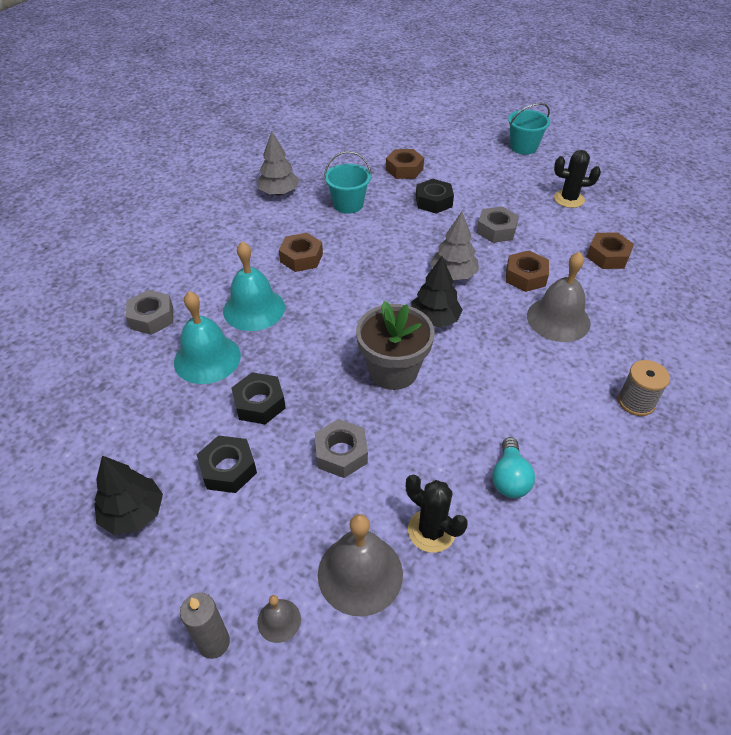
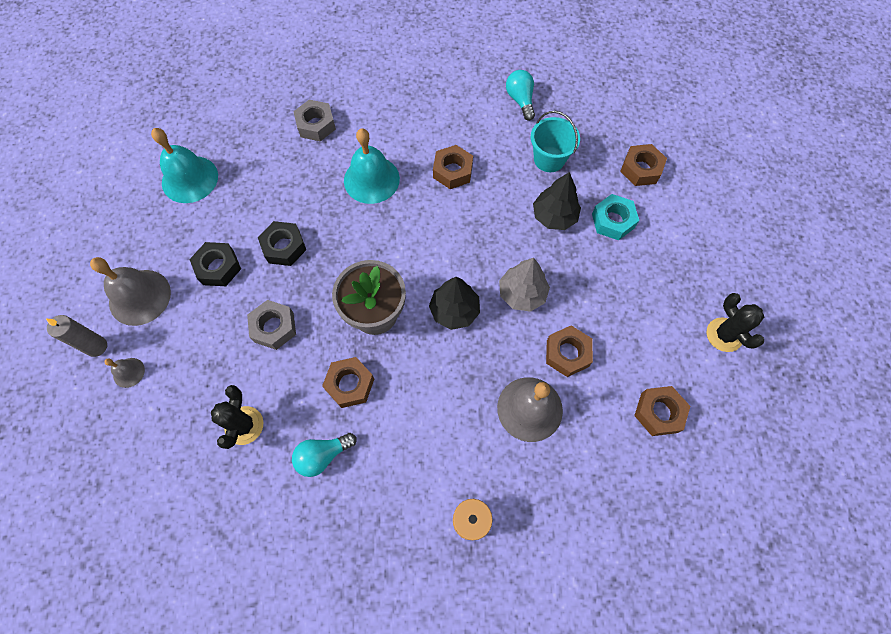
camera: 55 degrees right, 20 degrees up
black tree [95,456,163,535] -> black tree moved to [533,172,581,230]
turquoise bell [174,291,241,384] -> turquoise bell moved to [151,128,218,203]
grey tree [257,131,299,195] -> turquoise light bulb [506,70,535,121]
grey bell [318,514,403,617] -> grey bell moved to [90,257,171,326]
black nut [416,179,454,214] -> turquoise nut [592,194,639,241]
grey nut [477,206,519,243] -> none
turquoise bucket [508,103,550,155] -> none
none -> brown nut [322,357,374,408]

